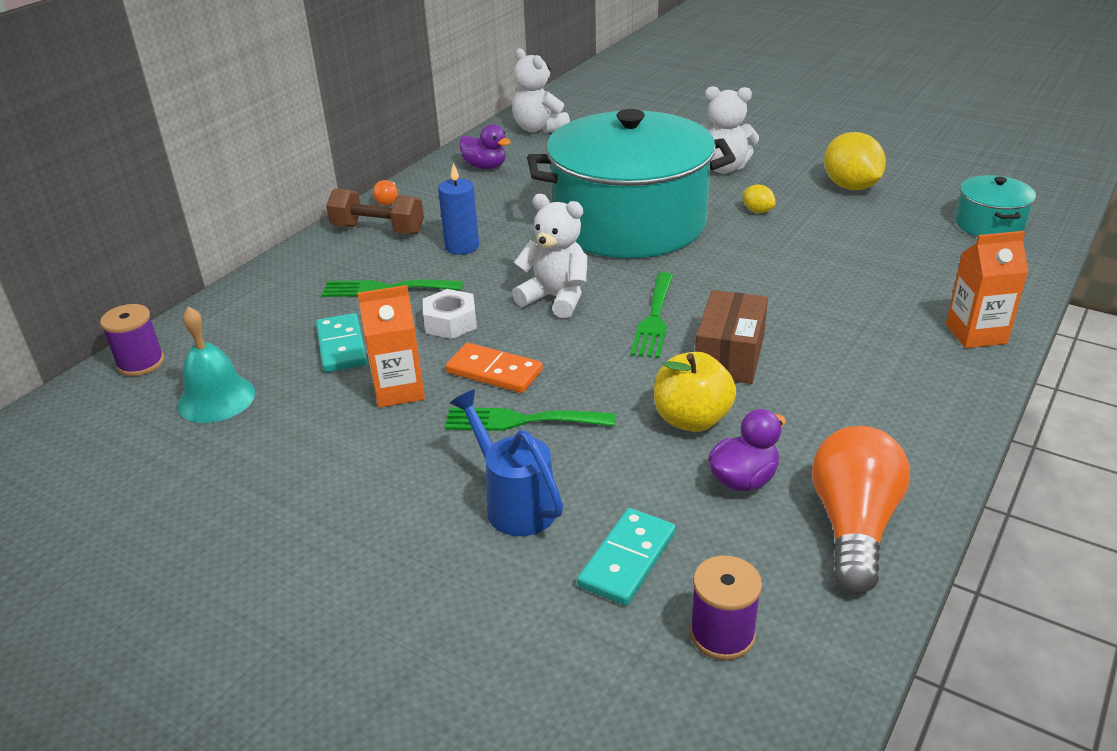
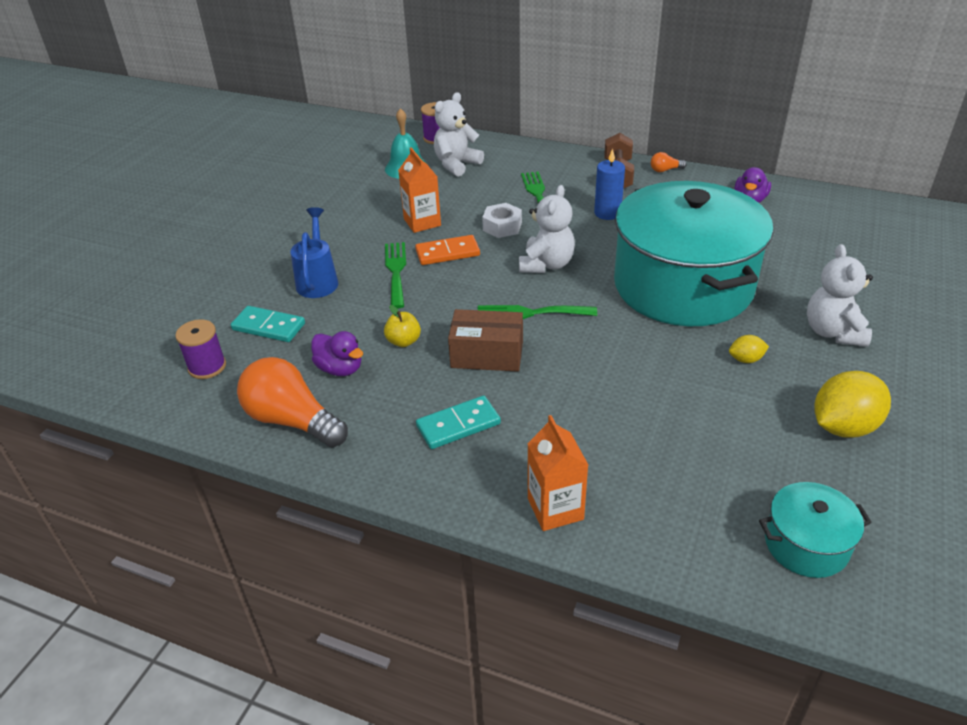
camera: 80 degrees right, 5 degrees up
turquoise domino [316,313,367,372] -> turquoise domino moved to [416,396,501,449]
orange domino [445,343,543,393] -> orange domino turned 60 degrees clockwise [415,235,480,265]
blue watering can [450,389,563,536] -> blue watering can turned 45 degrees counterclockwise [290,207,338,298]
white teddy bear [512,48,570,133] -> white teddy bear moved to [434,92,484,177]
yellow apple [654,352,736,432] -> yellow apple [384,305,421,347], size x0.62
yellow lemon [742,185,776,213] -> yellow lemon turned 45 degrees clockwise [729,335,769,363]
orange light bulb [812,426,910,594] -> orange light bulb turned 150 degrees counterclockwise [237,357,348,448]

